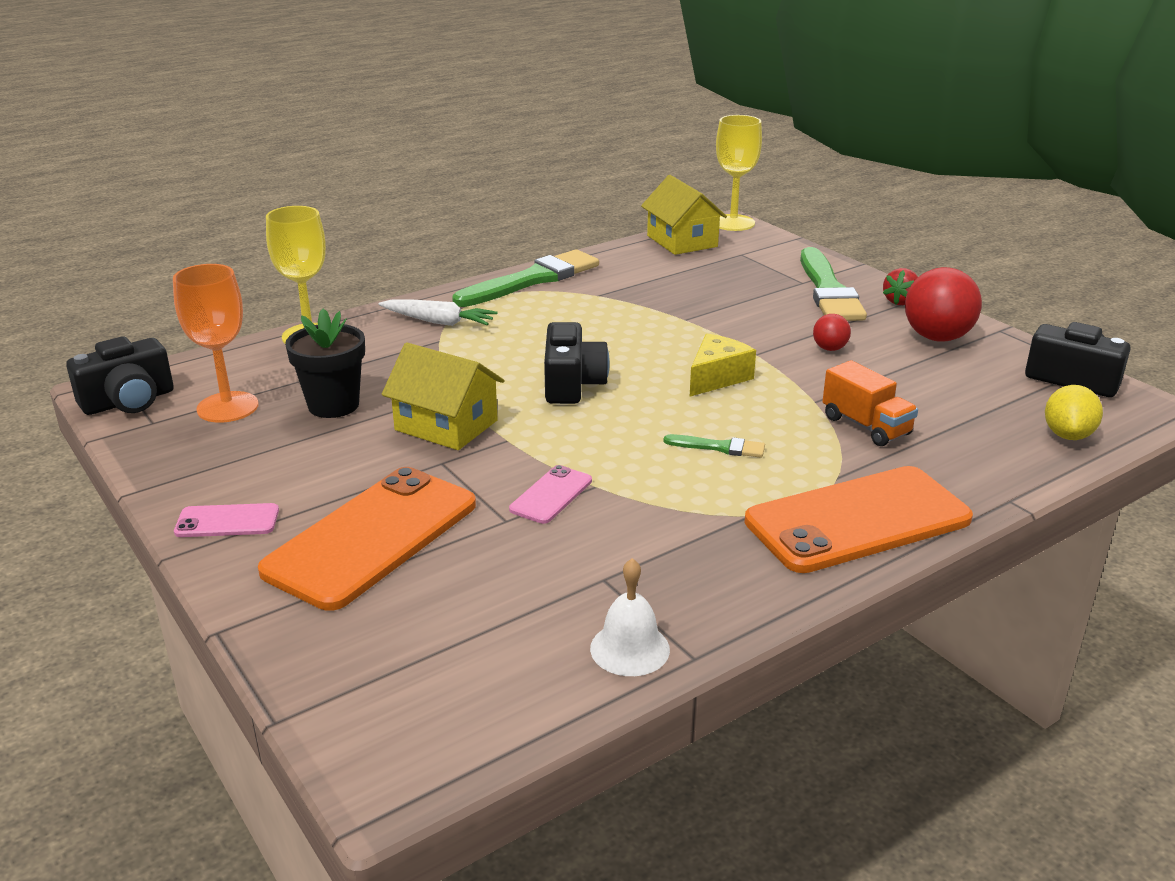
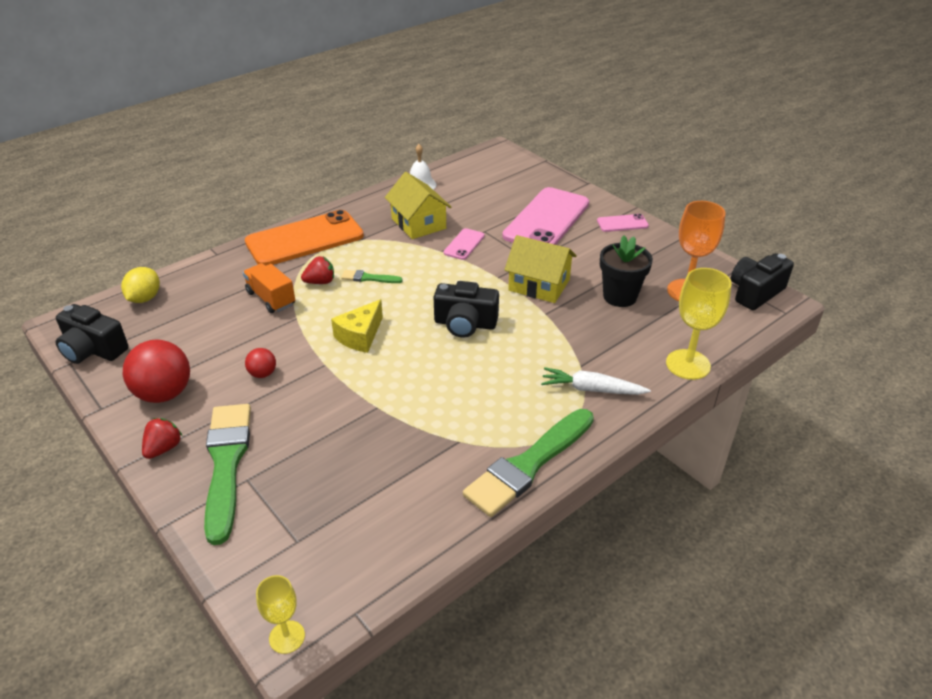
camera: 175 degrees right, 10 degrees up
orange phone [258,467,476,611] -> pink phone [502,187,589,245]
black camera [544,322,610,404] -> black camera turned 75 degrees counterclockwise [434,281,499,337]
yellow house [641,175,727,255] -> yellow house moved to [385,172,451,239]
yellow goblet [716,115,762,231] -> yellow goblet [256,575,305,654], size x0.58
none -> red strawberry [301,256,334,284]

